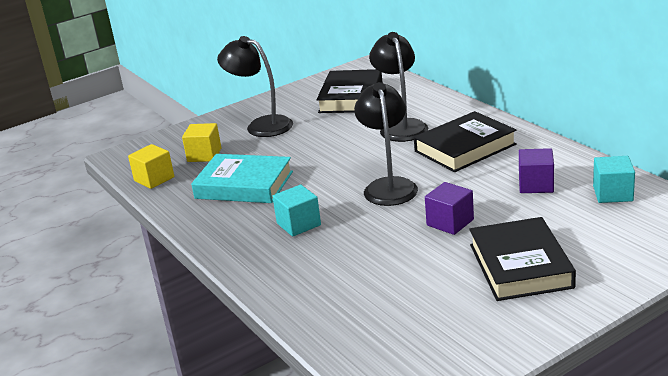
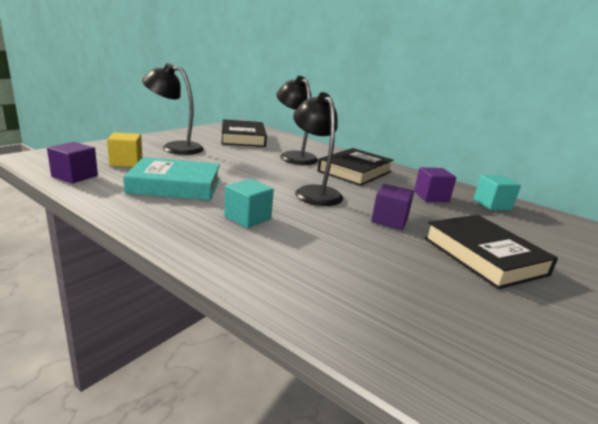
camera: 25 degrees left, 5 degrees down
yellow cube [128,144,174,189] -> purple cube [47,142,98,183]

